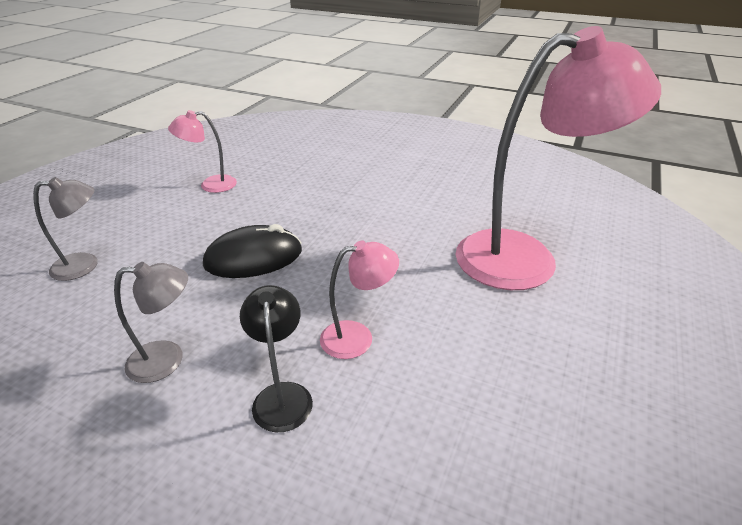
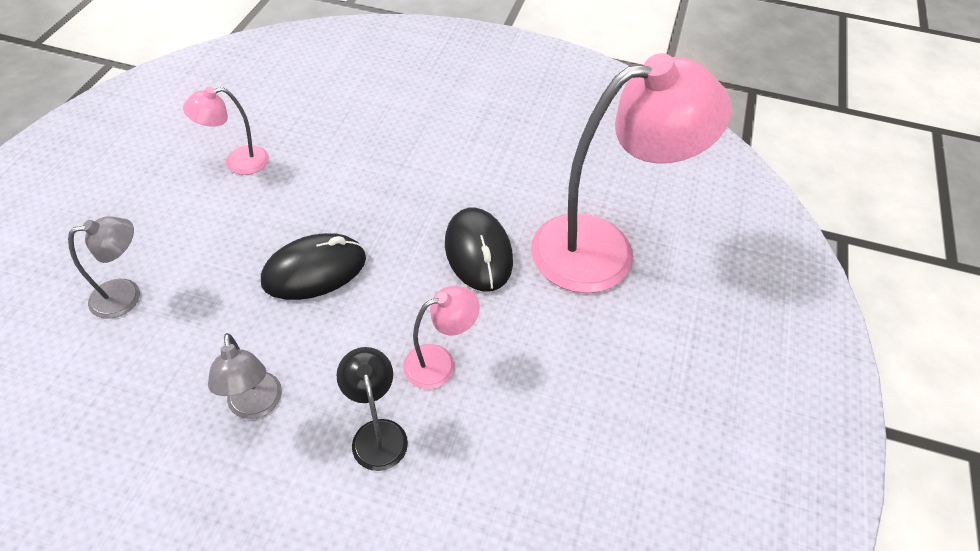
camera: 10 degrees left, 15 degrees up
grey lamp [114,262,188,383] -> grey lamp turned 90 degrees clockwise [208,333,282,419]
none -> black mouse [445,208,513,292]

